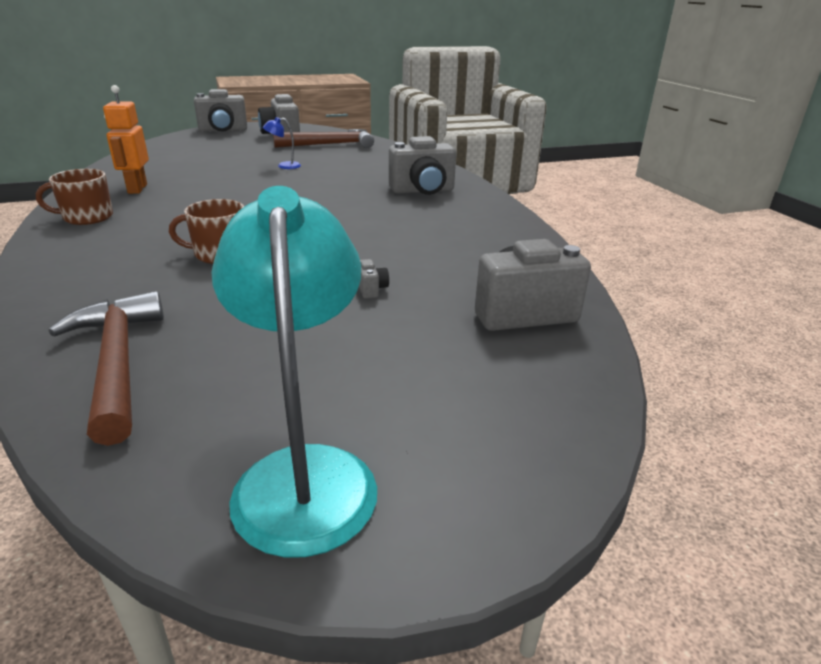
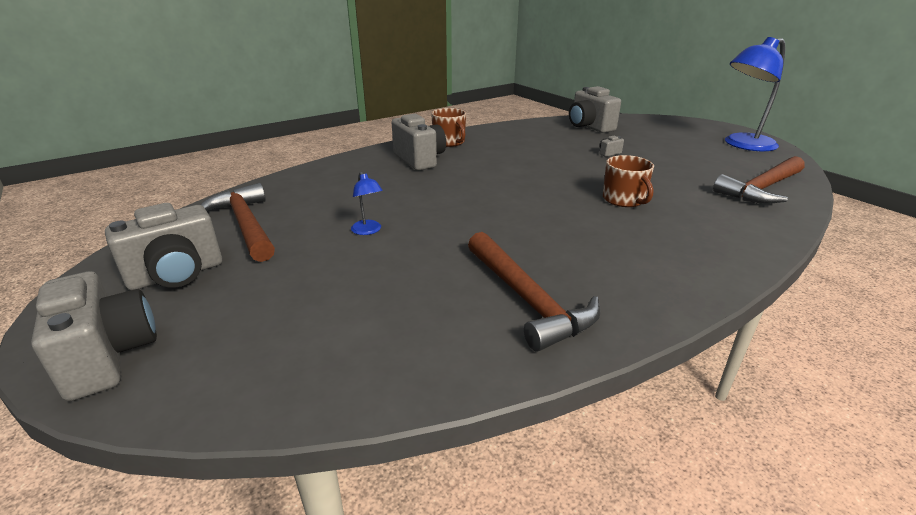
camera: 105 degrees left, 0 degrees up
brown mug [36,169,113,225] -> brown mug moved to [431,108,466,147]
orange robot [103,85,149,194] -> brown hammer [468,232,601,352]
turquoise lamp [211,186,377,558] -> blue lamp [725,37,785,151]

